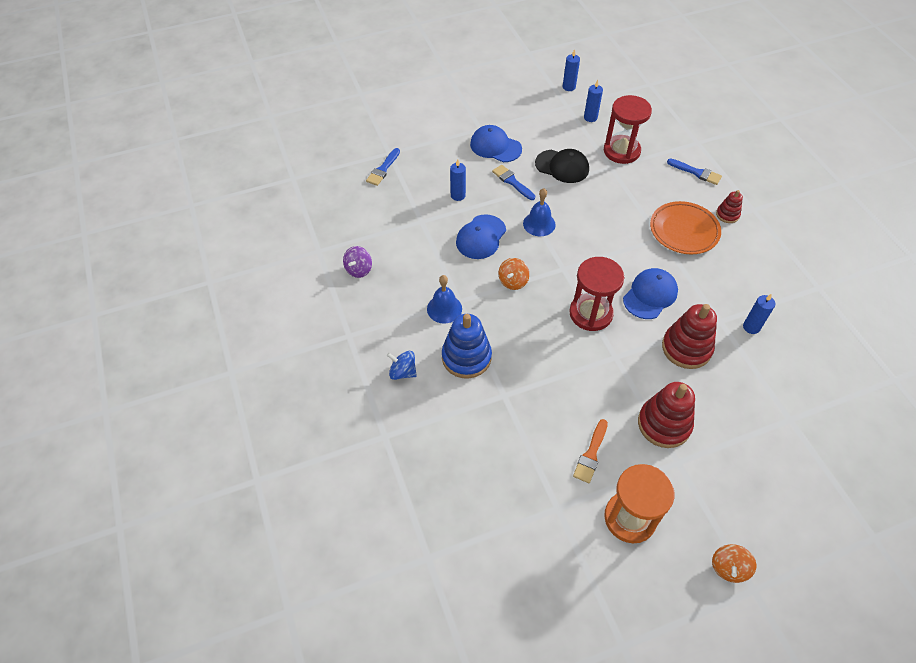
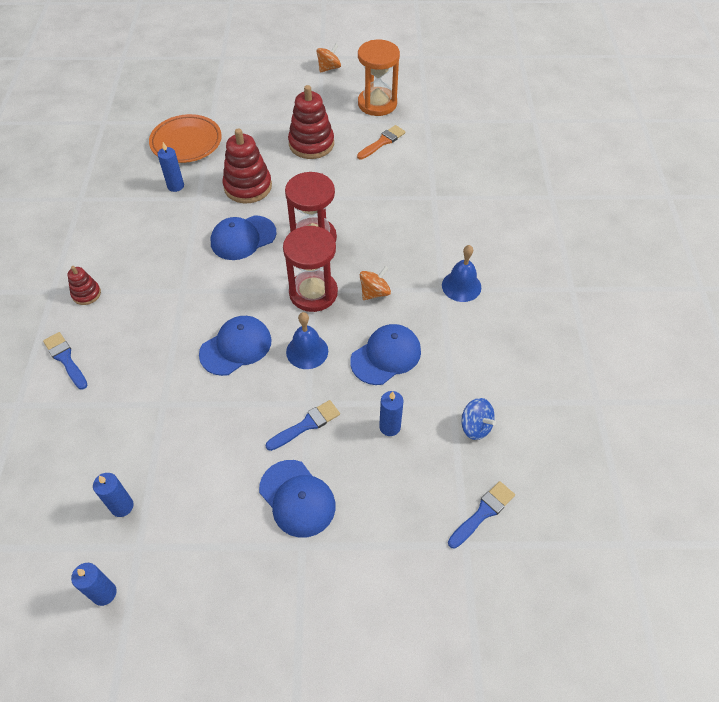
camera: 160 degrees left, 0 degrees up
purple spinning top [343,246,372,278] -> none
blue spinning top [387,351,417,380] -> blue spinning top moved to [462,398,496,440]
blue stacking toy [442,314,492,379] -> none
blue brush [492,165,535,200] -> blue brush turned 105 degrees counterclockwise [266,400,340,451]
black cap [535,149,589,183] -> none
red hourglass [604,95,652,164] -> red hourglass moved to [283,226,338,312]
orange plate [650,201,721,254] -> orange plate moved to [149,114,222,163]
none -> blue cap [199,316,271,376]

